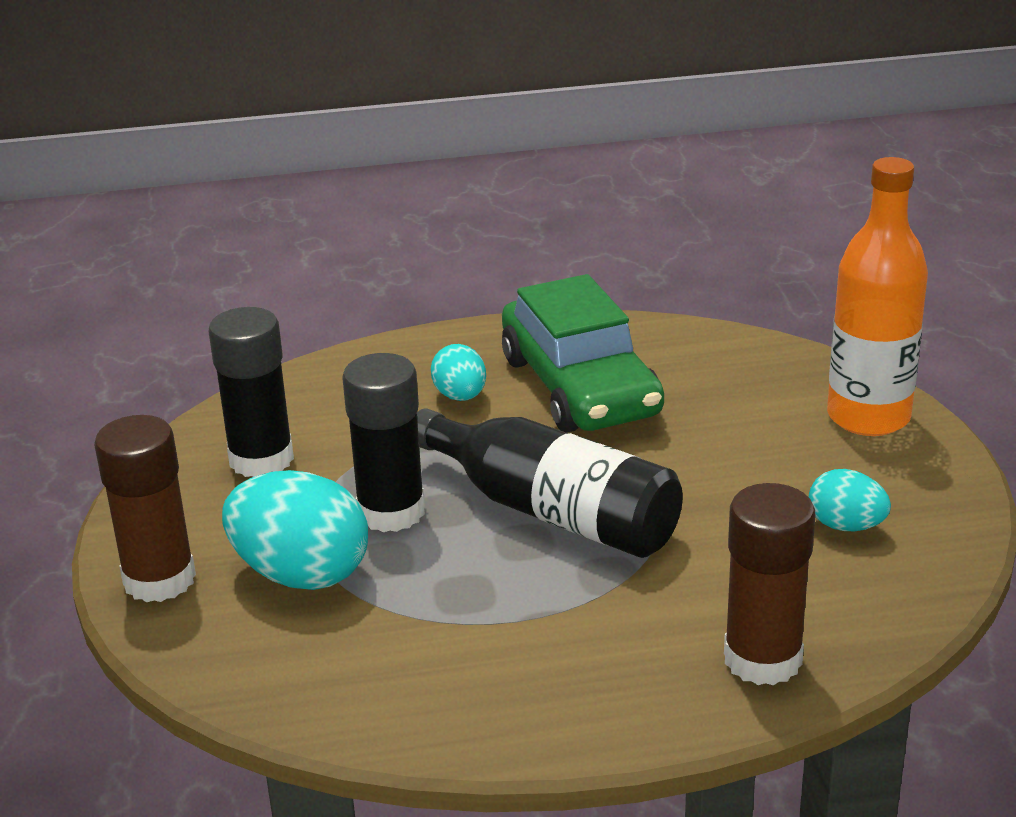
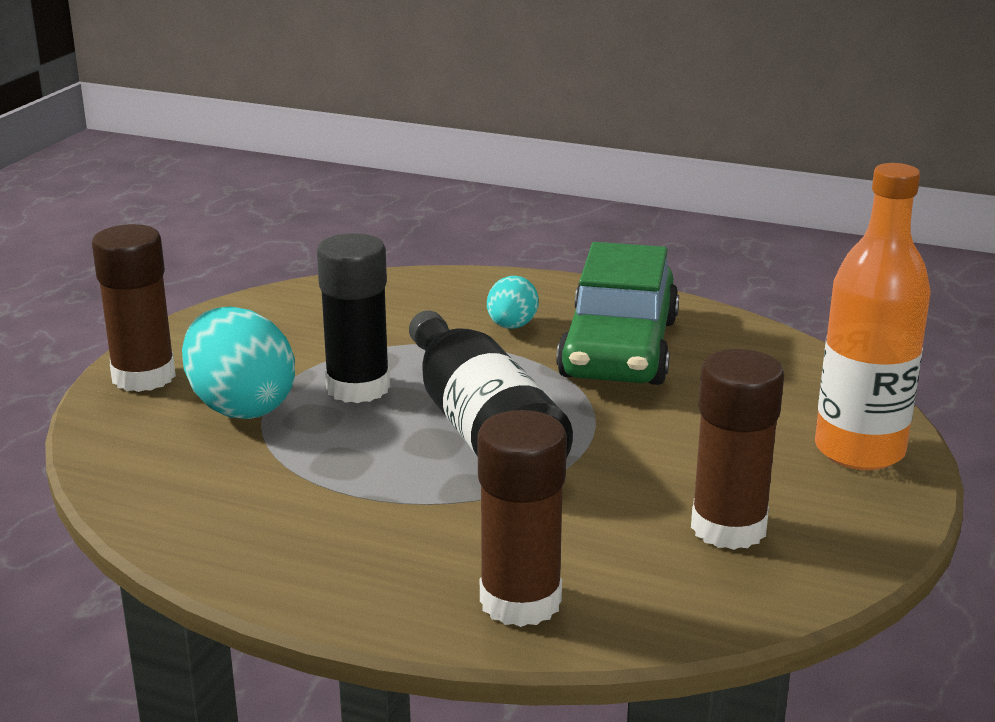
camera: 30 degrees right, 5 degrees down
black glue stick [209,307,294,477] -> none
turquoise egg [809,469,891,531] -> brown glue stick [691,349,784,550]

